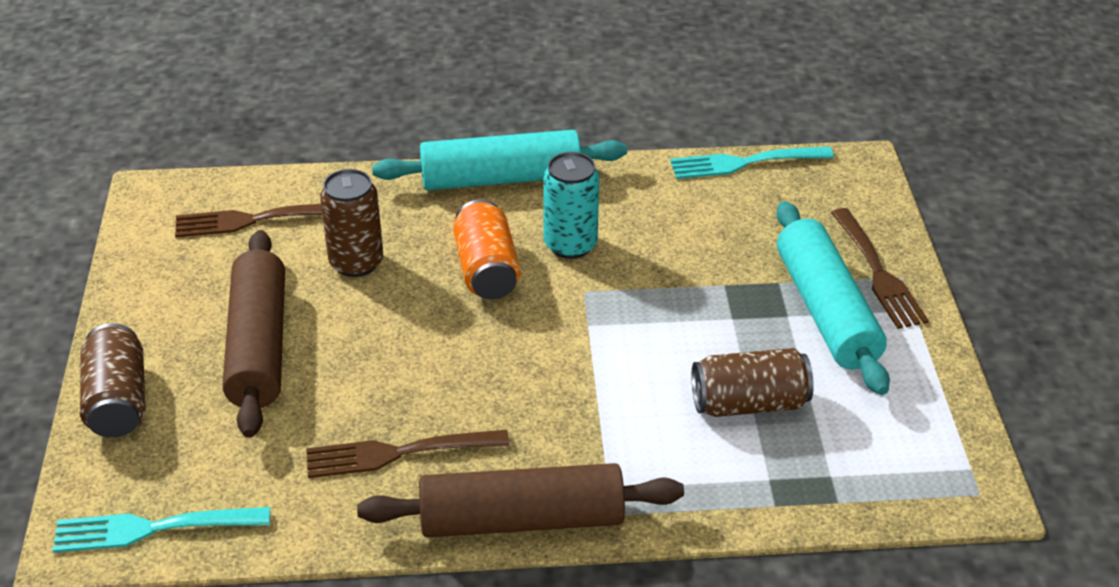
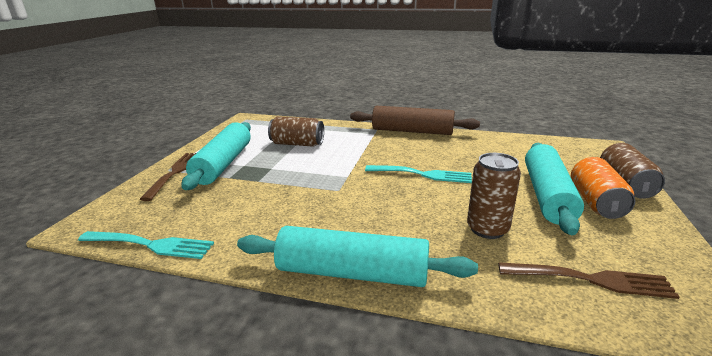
camera: 160 degrees left, 15 degrees down
turquoise fork [52,507,270,553] -> turquoise fork moved to [365,165,472,183]
brown rolling pin [223,230,285,438] -> turquoise rolling pin [525,143,584,235]
brown fork [306,430,510,478] -> none
orange can [453,199,521,299] -> orange can moved to [571,157,635,219]
turquoise can [543,152,599,259] -> none

